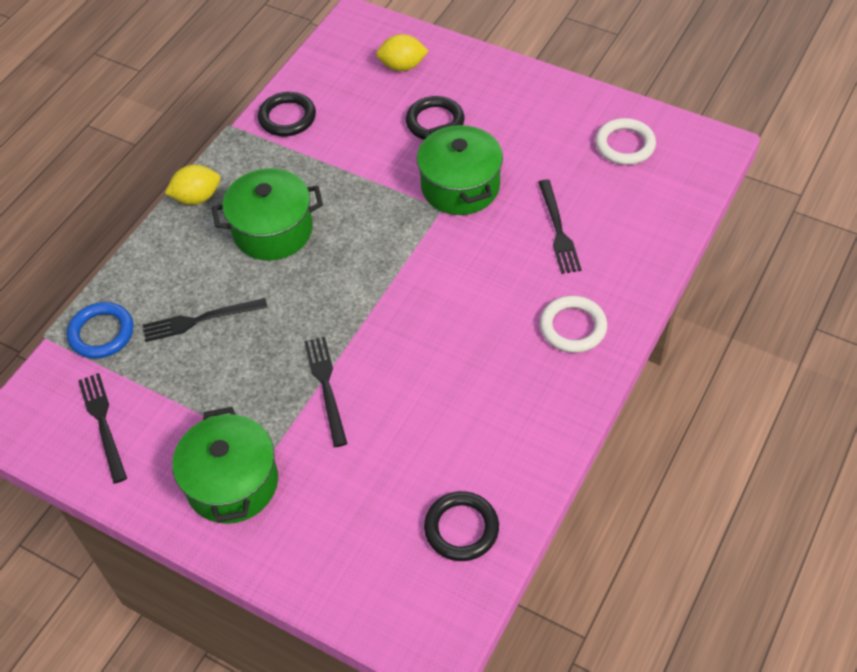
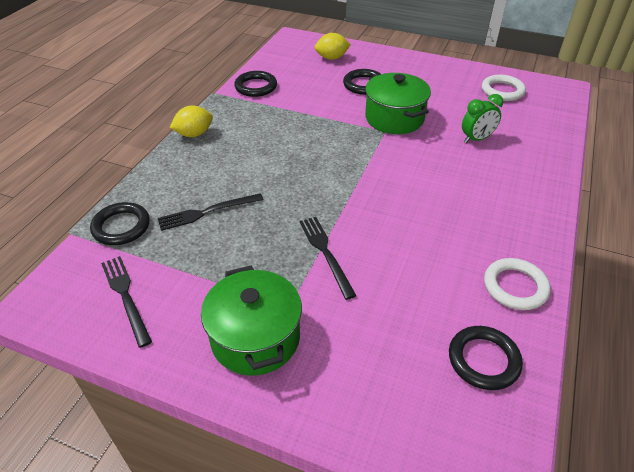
camera: 10 degrees left, 10 degrees down
blue ring [67,302,133,359] -> black ring [90,202,150,245]
green pot [212,168,323,260] -> none
black fork [538,179,582,274] -> green clock [462,94,503,143]
white ring [540,295,607,353] -> white ring moved to [484,258,551,310]

